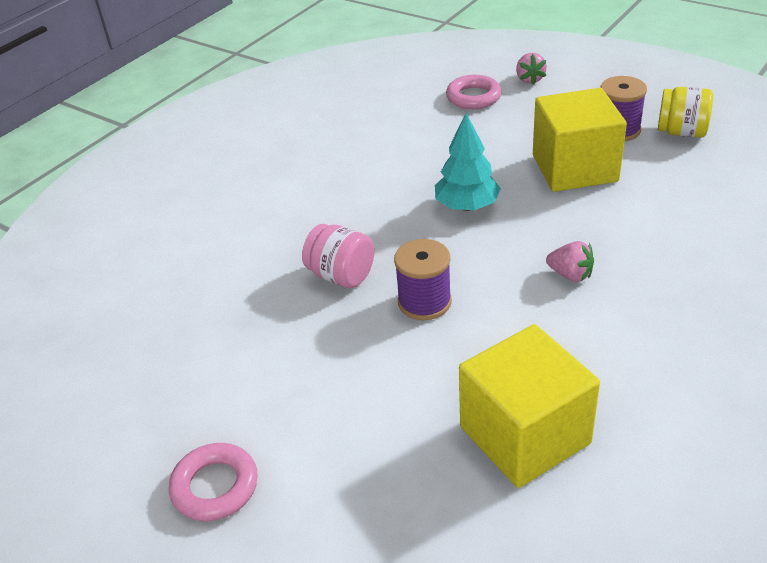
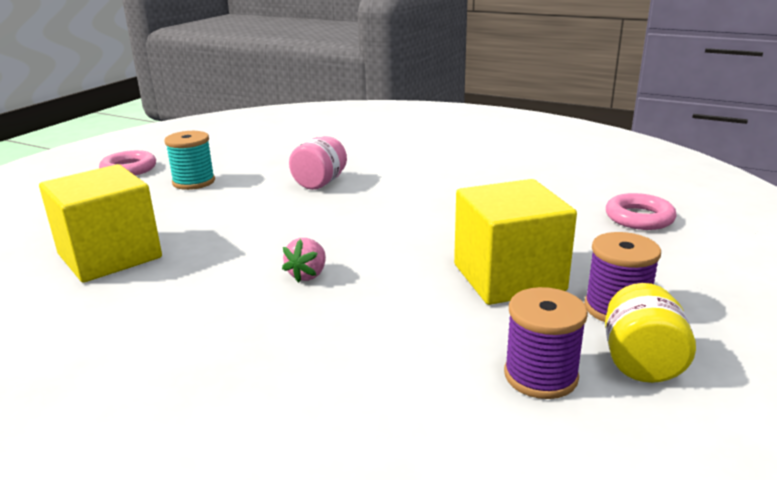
camera: 80 degrees right, 15 degrees down
purple spool [394,239,452,320] -> purple spool moved to [504,287,588,399]
turquoise tree [435,113,501,211] -> none
pink strawberry [516,53,547,85] -> none
none -> turquoise spool [164,131,215,190]

